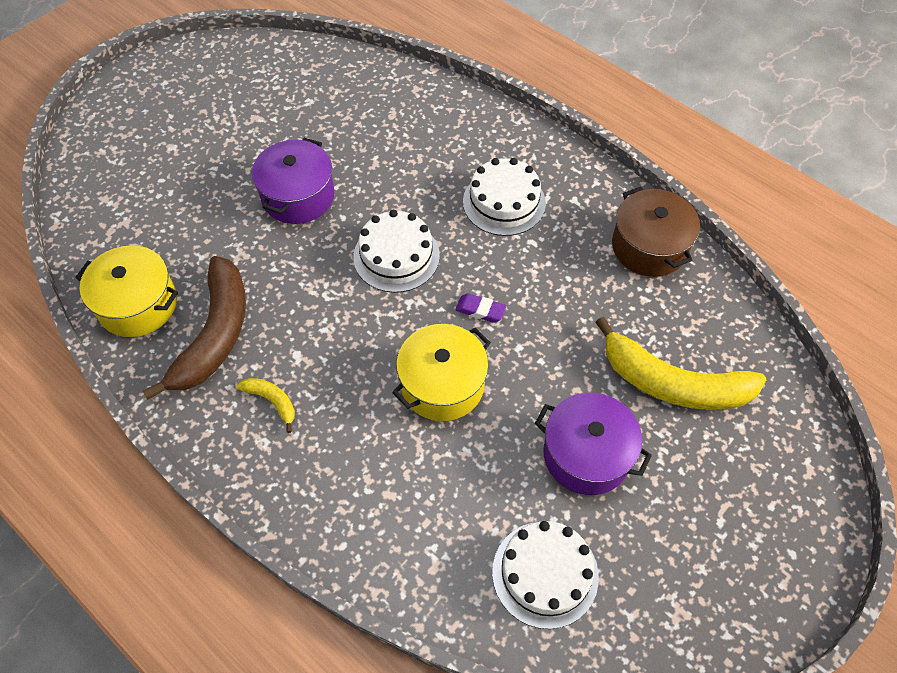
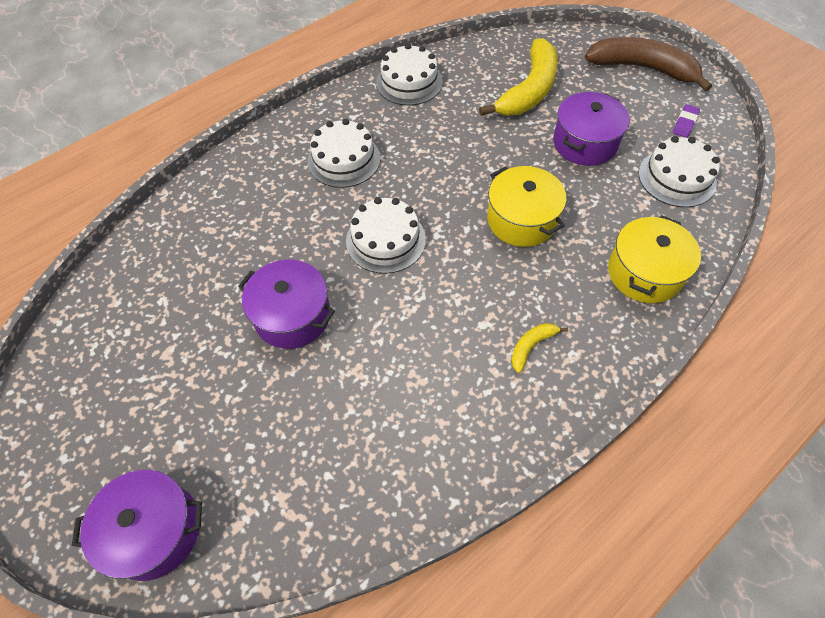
camera: 80 degrees left, 0 degrees up
yellow pot [75,245,178,337] -> yellow pot moved to [608,215,701,303]
brown banana [143,256,246,400] -> brown banana moved to [585,37,712,92]
purple eraser [455,294,506,323] -> purple eraser moved to [673,104,700,138]
brown pot [612,187,700,277] -> white cake [376,44,443,106]
none -> purple pot [72,470,202,581]

